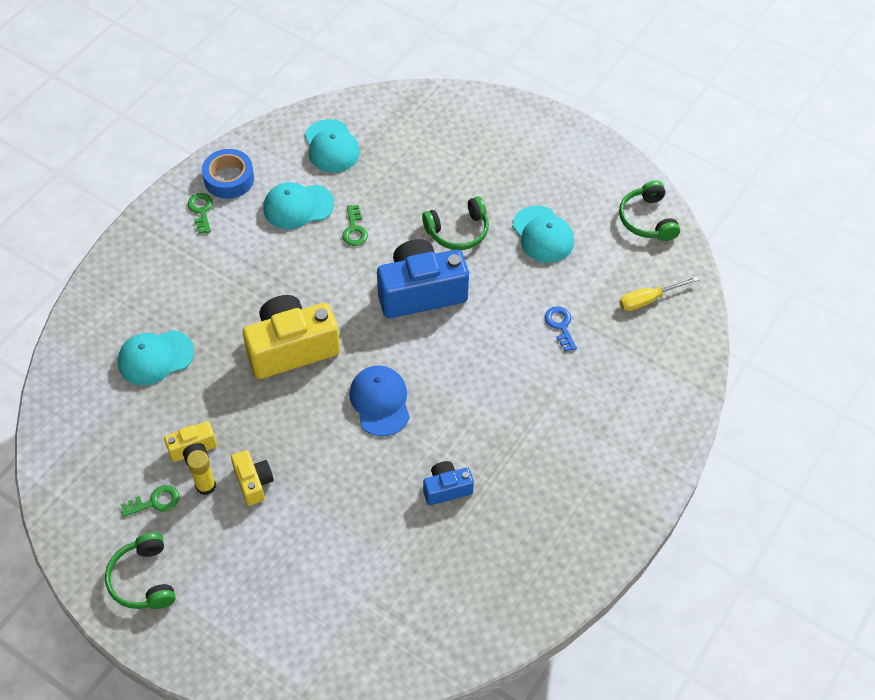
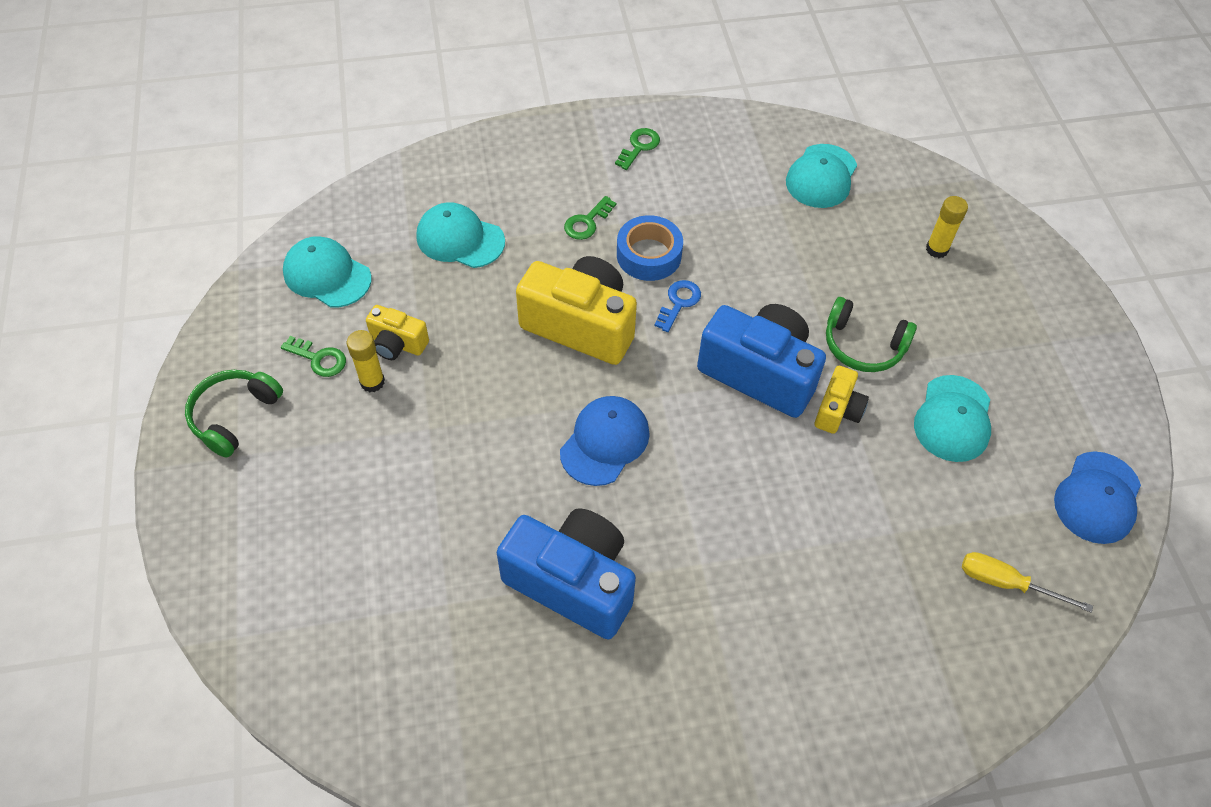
camera: 45 degrees right, 0 degrees up
blue tape [202,149,254,199] -> blue tape moved to [617,215,683,281]
yellow camera [231,450,274,506] -> yellow camera moved to [814,366,869,434]
turquoise cap [263,182,334,229] -> turquoise cap moved to [283,236,372,308]
green key [342,205,368,246] -> green key moved to [564,196,616,240]
blue camera [423,461,474,505] -> blue camera [497,508,636,639], size x1.98
blue key [545,306,577,352] -> blue key moved to [654,280,701,332]
green headphones [619,180,680,241] -> blue cap [1054,451,1141,544]
none -> yellow glue stick [926,196,968,258]

